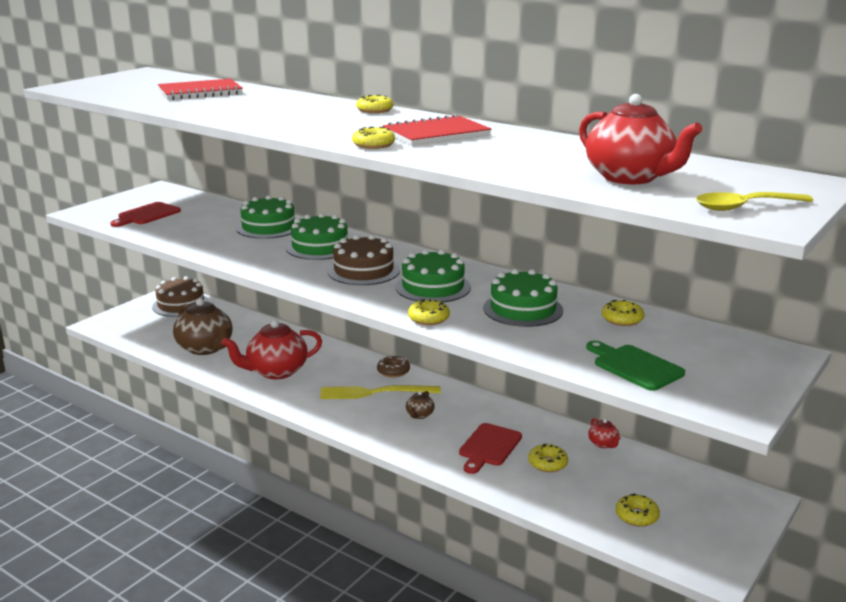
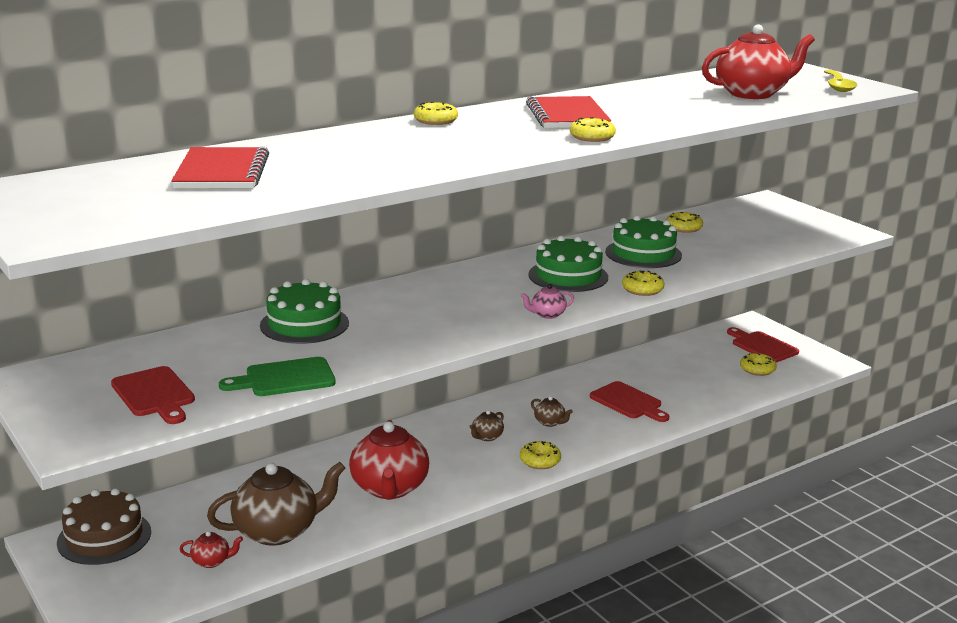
camera: 70 degrees left, 0 degrees up
green cake [286,213,348,260] -> none
yellow fork [320,385,441,399] -> brown teapot [469,410,504,441]
brown cake [328,235,400,285] -> none
brown donut [377,356,410,377] -> none
yellow donut [528,444,568,472] -> yellow donut moved to [520,441,561,469]
green cutting board [586,341,685,391] -> green cutting board moved to [219,357,336,396]
red teapot [588,418,621,448] -> red teapot moved to [180,531,243,568]
none -> pink teapot [520,284,574,319]
none -> red cutting board [727,327,799,362]

